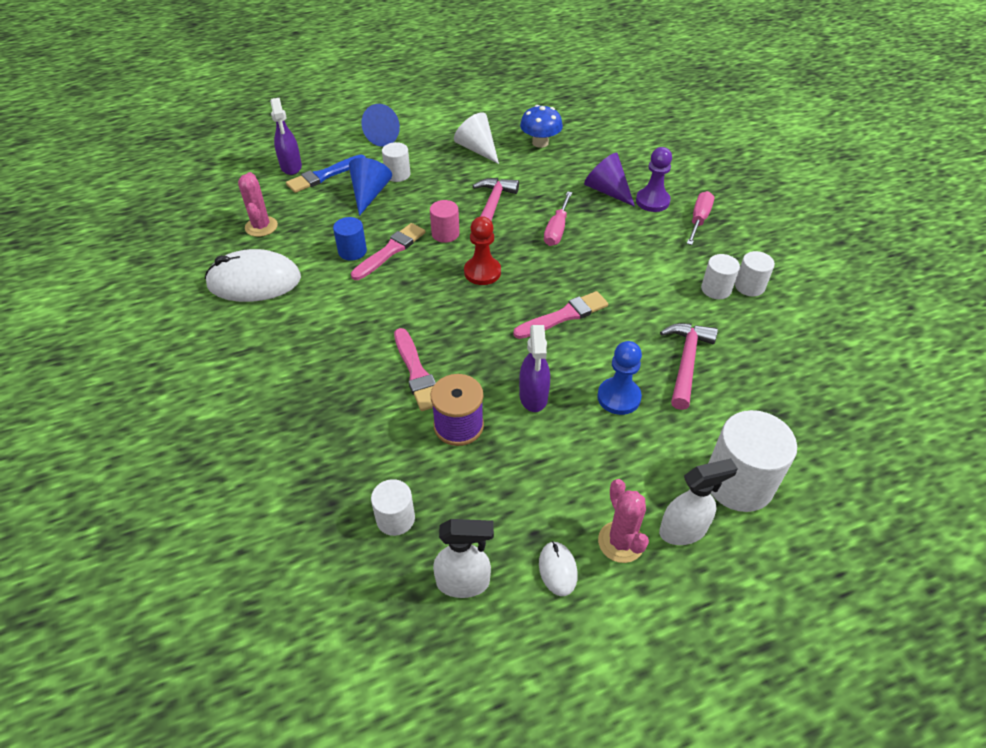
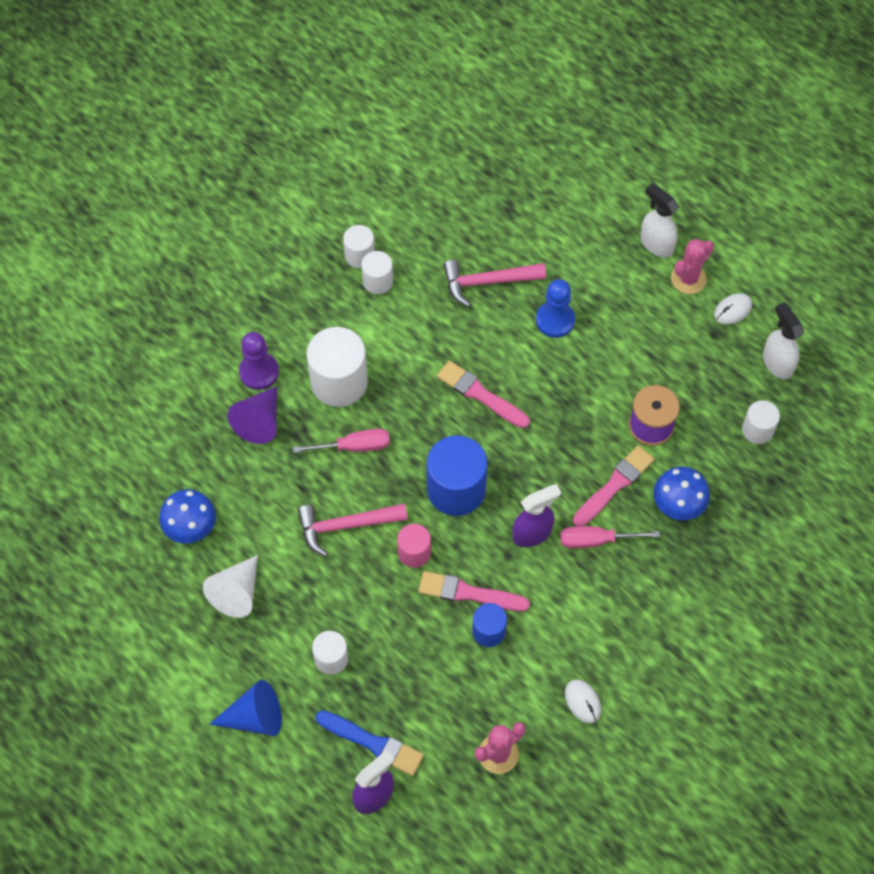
camera: 115 degrees left, 15 degrees up
white mouse [205,249,301,302] -> white mouse [565,679,602,723], size x0.45
blue cone [349,158,392,216] -> none
red pawn [464,216,501,285] -> blue cylinder [427,435,488,516]
purple spray bottle [519,325,550,412] -> purple spray bottle moved to [513,484,561,547]
pink screwdriver [687,191,714,245] -> pink screwdriver moved to [560,526,660,548]
white cylinder [708,410,797,512] -> white cylinder moved to [306,327,368,407]
none -> blue mushroom [653,467,710,520]

